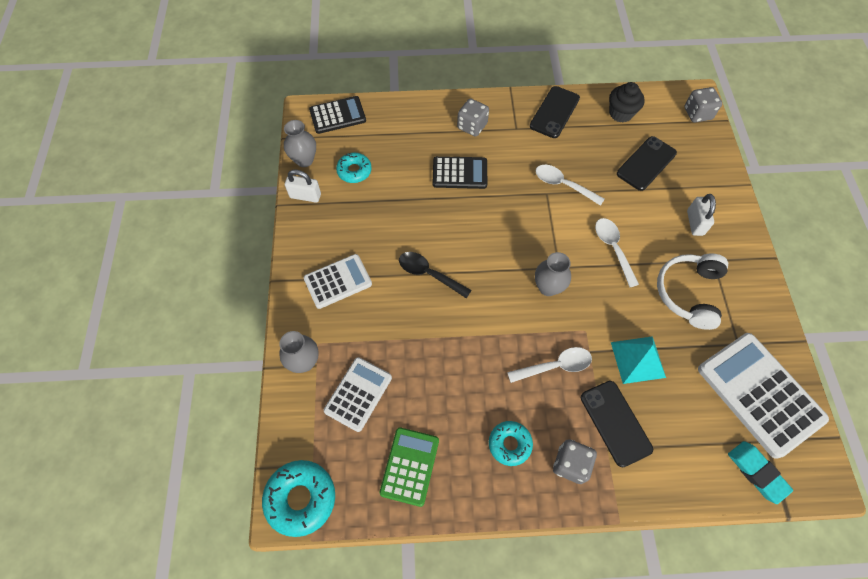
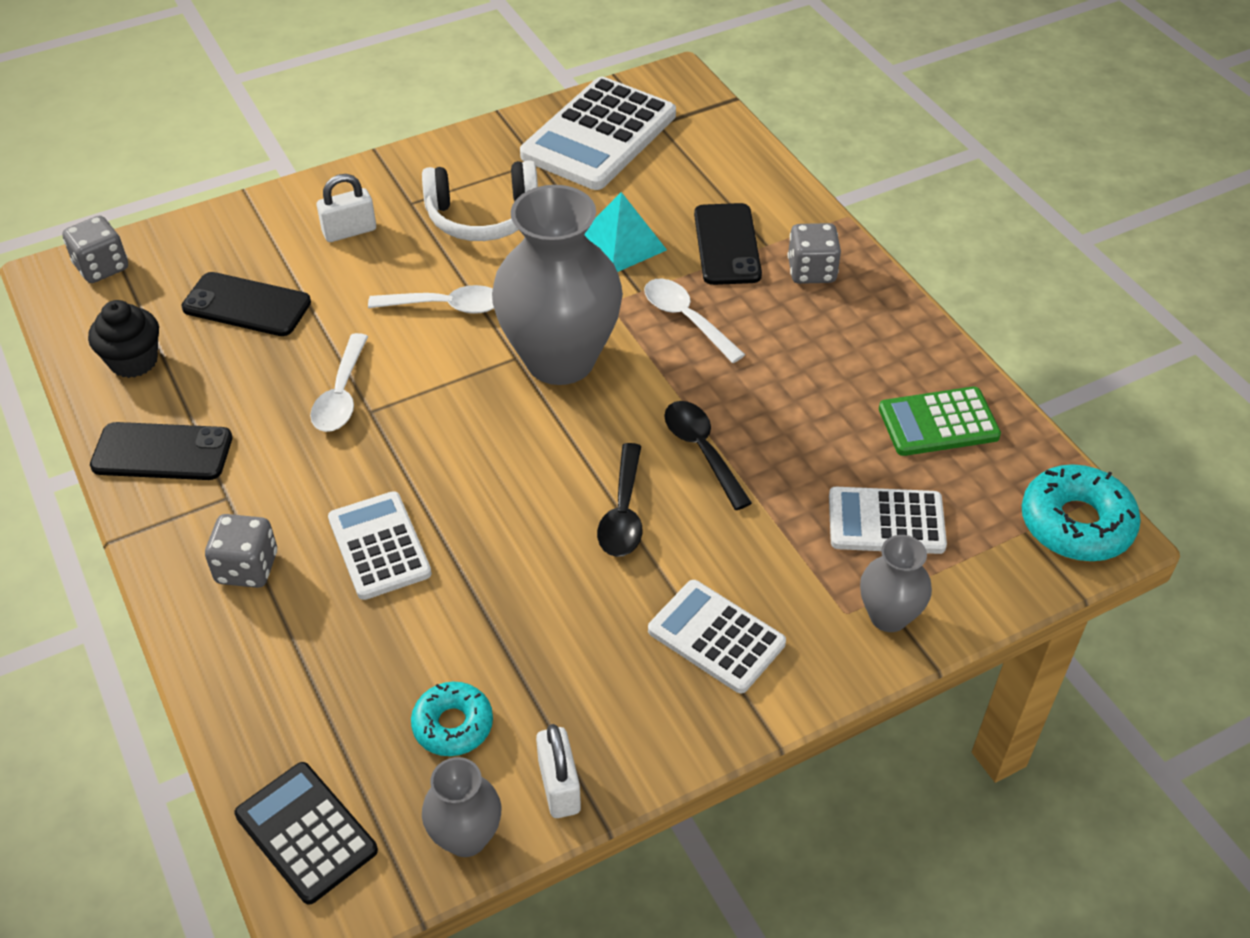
camera: 115 degrees left, 15 degrees down
black calculator [433,156,487,189] -> white calculator [328,491,432,600]
turquoise donut [489,421,533,466] -> none
grey vase [535,252,571,296] -> grey vase [492,185,623,385], size x2.09
black phone [581,381,653,467] -> black phone turned 45 degrees counterclockwise [694,203,762,285]
white spoon [595,218,639,287] -> white spoon turned 135 degrees counterclockwise [368,285,494,314]
turquoise eraser [728,441,793,504] -> none
none -> black spoon [664,401,752,510]

